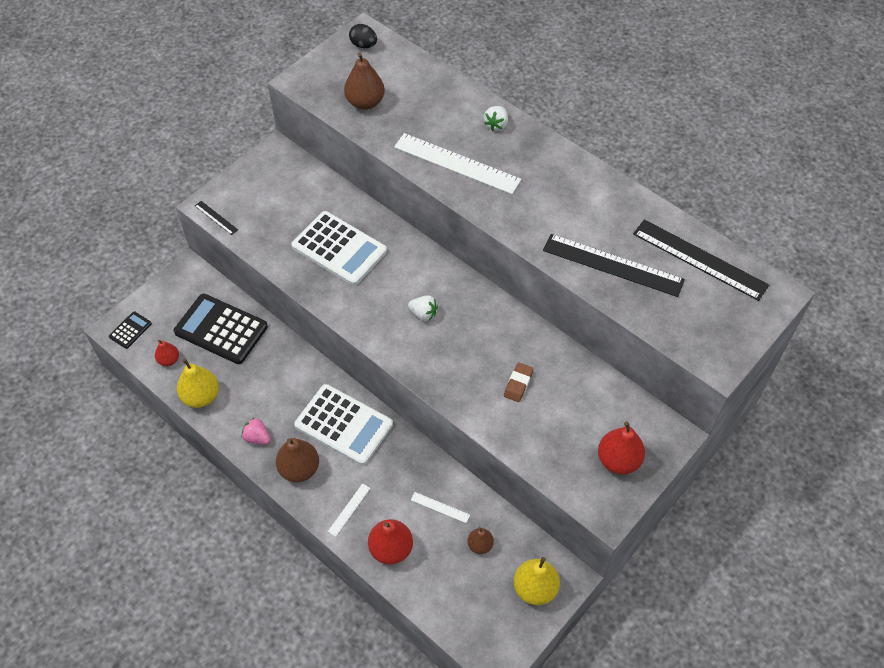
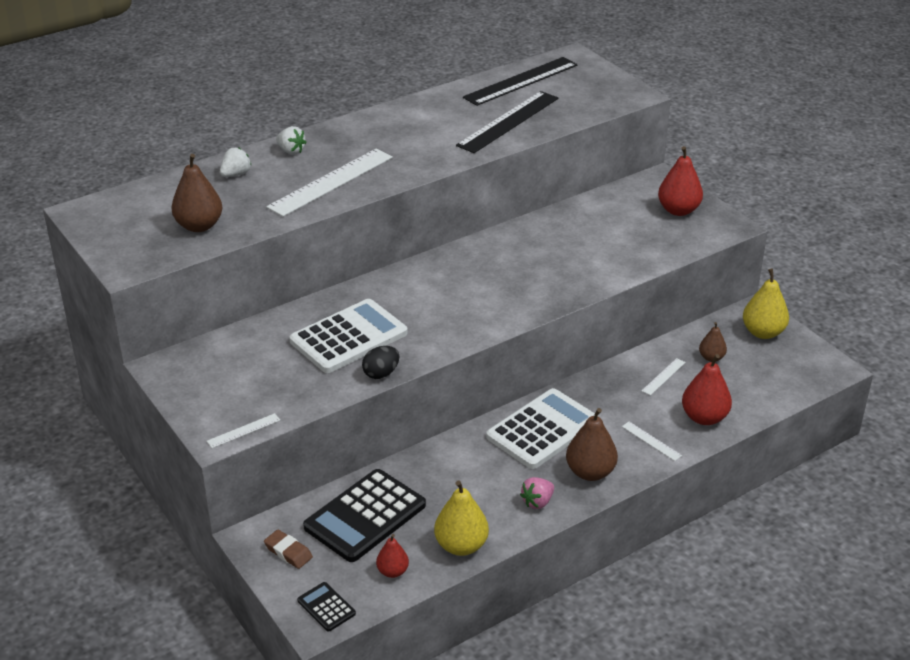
camera: 75 degrees left, 20 degrees down
black ruler [195,201,238,235] -> white ruler [207,413,280,448]
black egg [349,24,377,48] -> black egg moved to [362,346,400,379]
white strawberry [408,295,438,321] -> white strawberry moved to [220,147,252,177]
brown eraser [504,363,534,402] -> brown eraser moved to [264,530,313,569]

